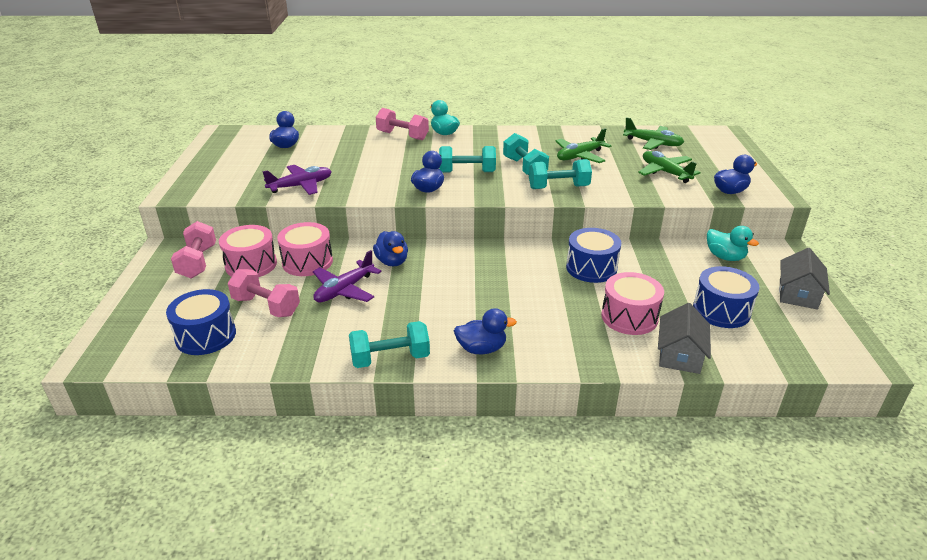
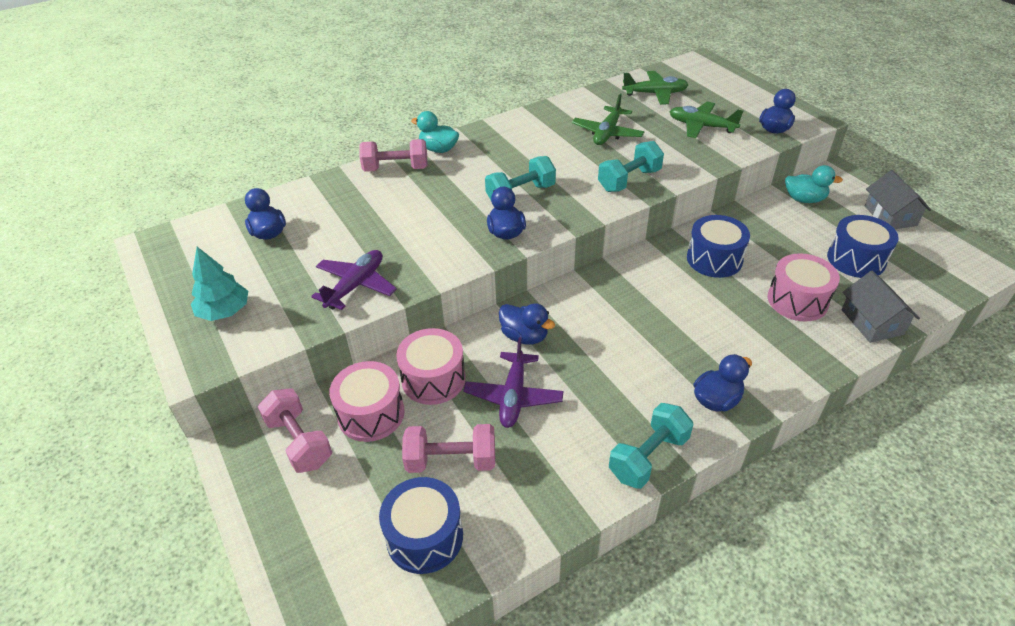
camera: 30 degrees left, 10 degrees up
turquoise dumbbell [503,133,549,175] -> none
none -> turquoise tree [191,247,248,321]

